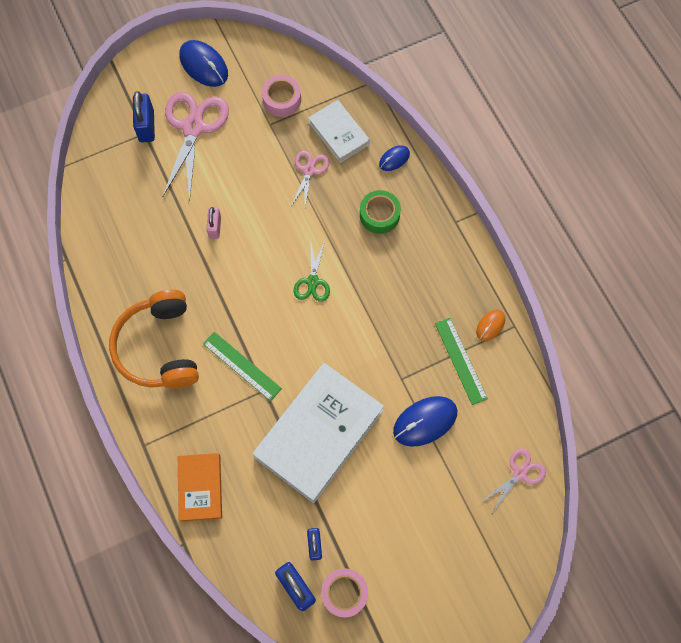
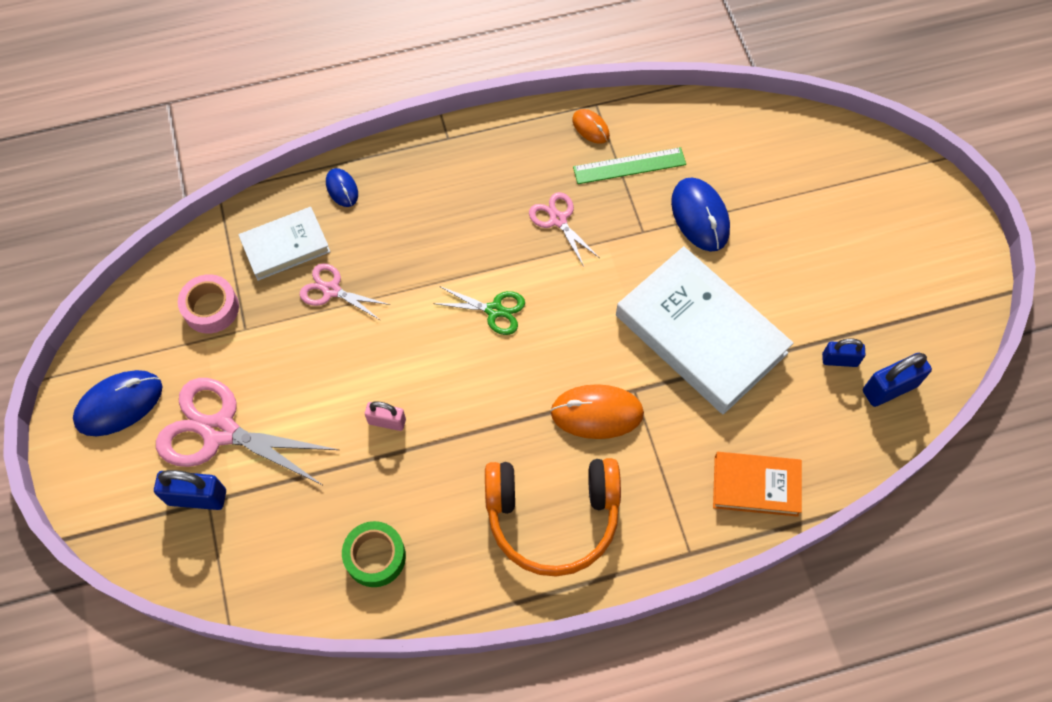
camera: 80 degrees left, 5 degrees down
green ruler [203,332,282,401] -> orange mouse [550,384,644,439]
pink tape [321,568,368,618] -> none
green tape [360,190,401,234] -> green tape moved to [342,521,406,587]
pink scissors [482,448,546,512] -> pink scissors moved to [529,192,600,267]

